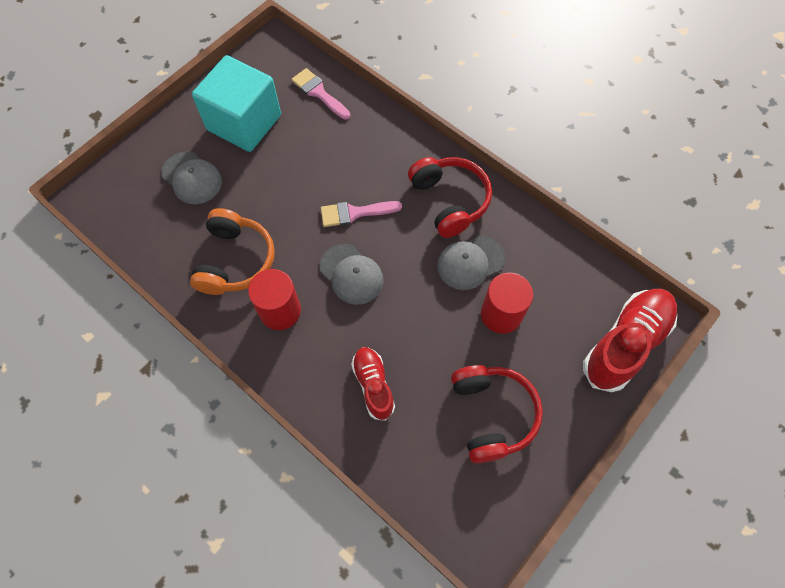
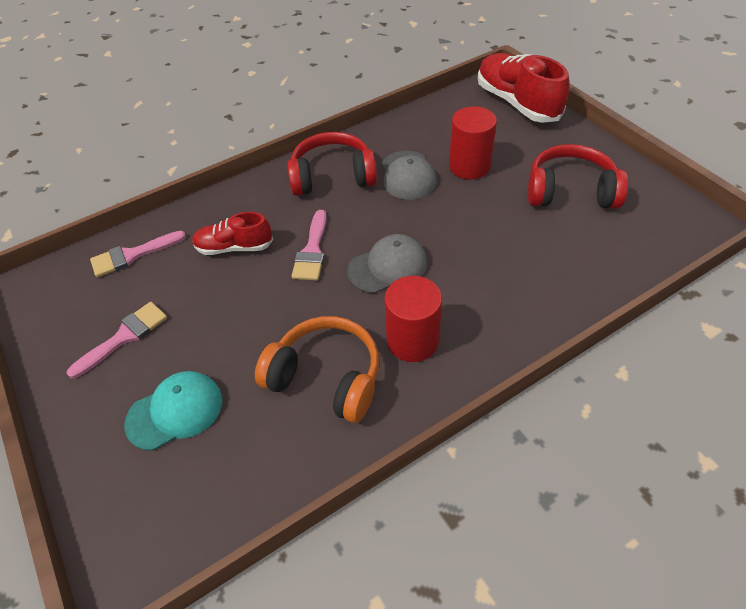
camera: 70 degrees left, 15 degrees down
grey cap [161,151,222,204] -> turquoise cap [124,371,222,451]
turquoise cube [192,55,281,152] -> pink brush [66,302,167,379]
red shoe [351,347,395,421] -> red shoe moved to [192,212,273,255]

